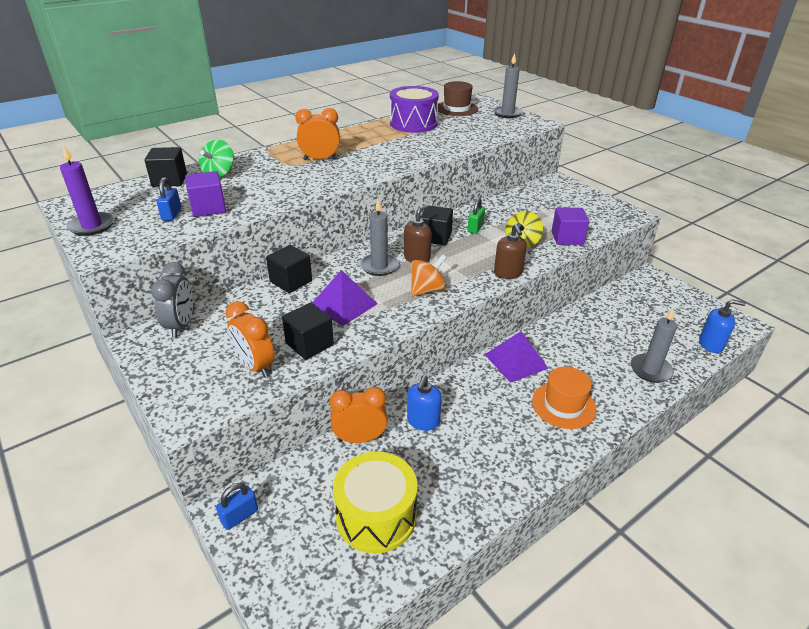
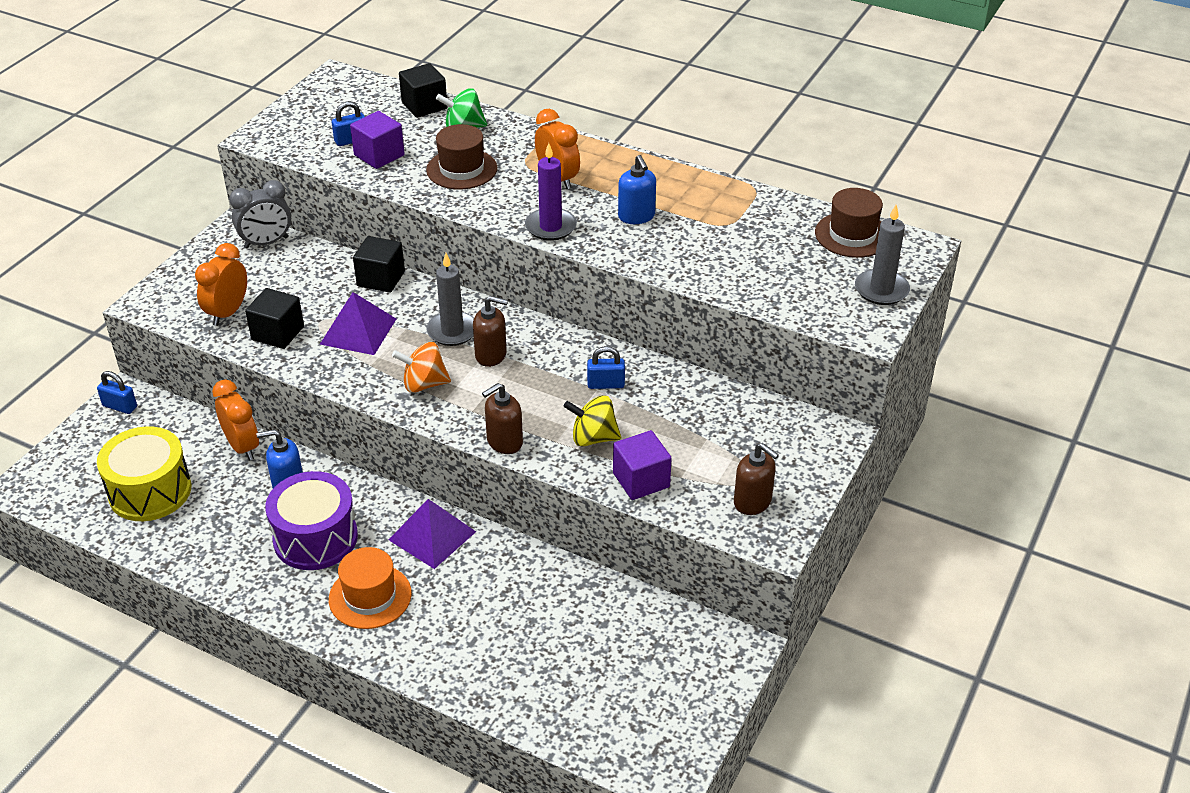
camera: 65 degrees right, 5 degrees up
purple candle [60,145,114,236] -> purple candle moved to [525,143,577,241]
purple drum [390,86,439,133] -> purple drum moved to [265,471,358,570]
orange spinning top [411,254,446,296] -> orange spinning top turned 150 degrees clockwise [392,342,451,393]
black cube [420,205,453,245] -> none
green padlock [467,198,485,234] -> blue padlock [587,346,625,389]
grey candle [631,309,677,383] -> none
blue soap dispenser [699,299,746,353] -> blue soap dispenser moved to [618,155,656,224]
none -> brown hat [426,124,497,189]
none -> brown soap dispenser [734,443,779,515]

